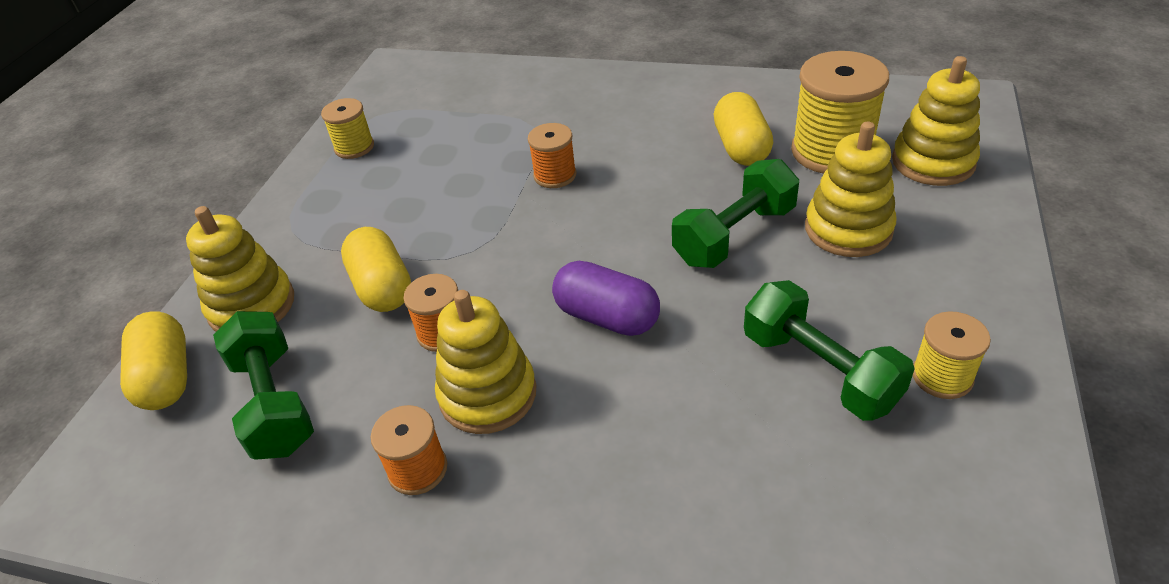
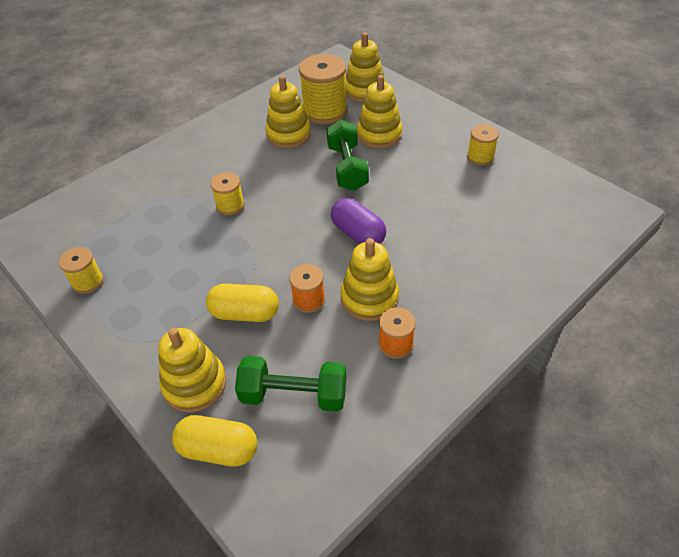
camera: 60 degrees left, 5 degrees up
orange spool [528,123,576,188] -> yellow spool [210,172,245,215]
purple capsule [552,261,660,336] -> purple capsule turned 75 degrees clockwise [331,198,386,244]
yellow capsule [713,92,773,166] -> yellow stacking toy [265,75,311,148]
green dumbbell [744,280,915,421] -> none

